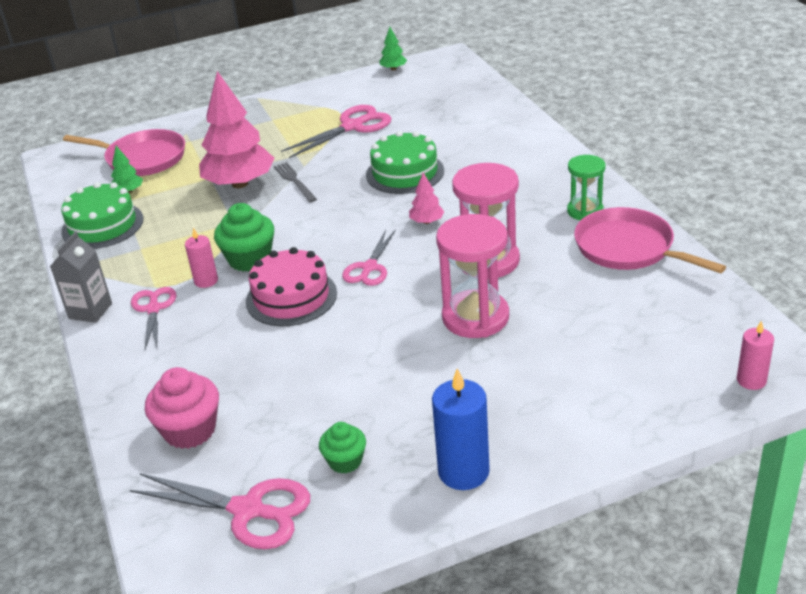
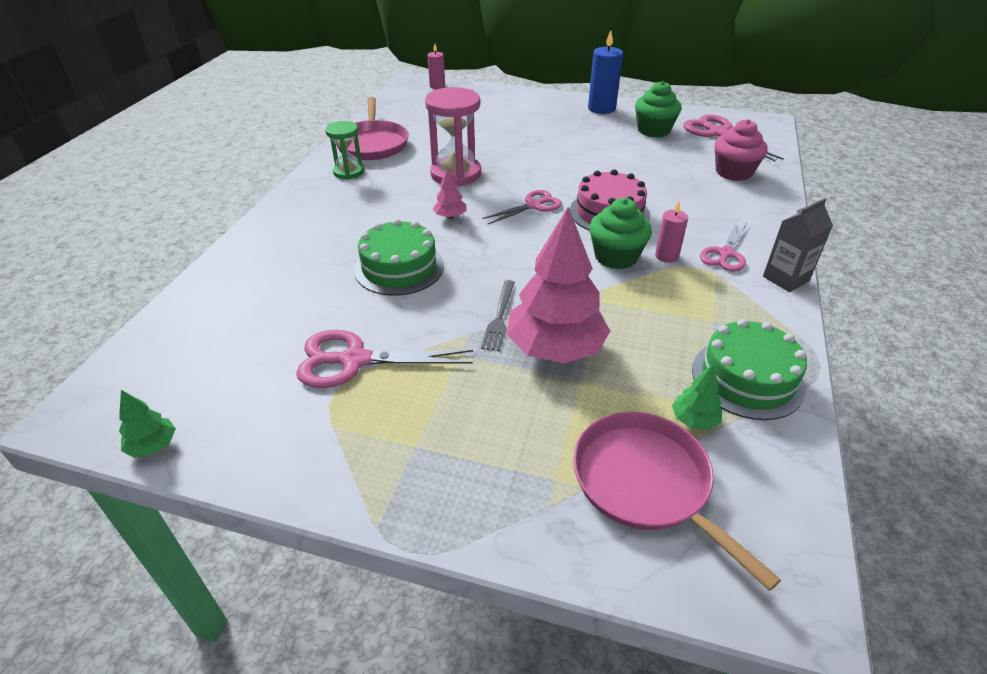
camera: 145 degrees left, 5 degrees up
green cupcake [319,422,366,473] -> green cupcake [635,81,682,137], size x1.62
pink hourglass [436,214,509,338] -> none

